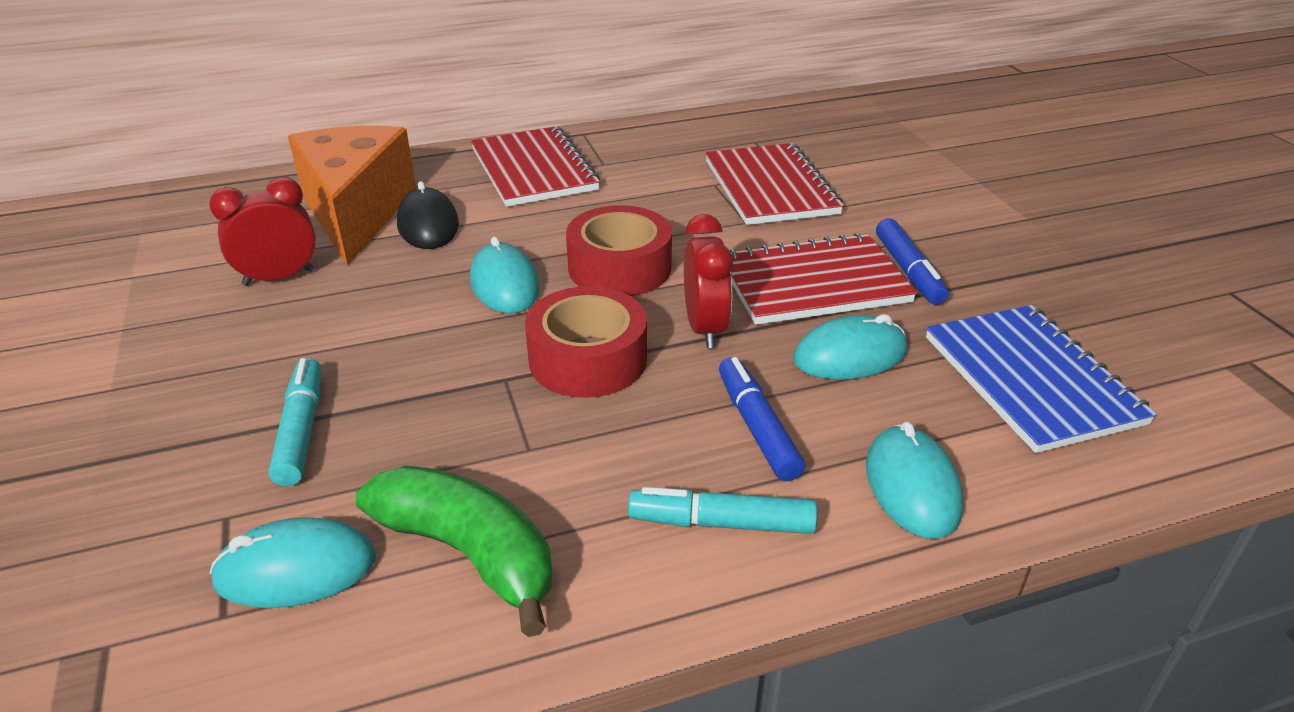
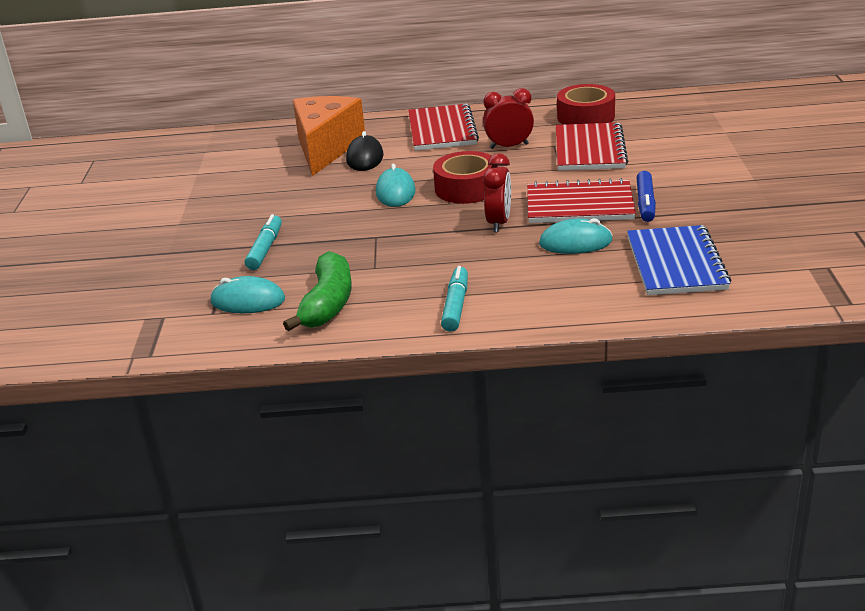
camera: 20 degrees right, 5 degrees down
red clock [209,177,316,286] -> red clock moved to [483,88,534,149]
green banana [356,466,552,637] -> green banana turned 45 degrees clockwise [283,251,352,331]
red tape [525,286,647,398] -> red tape moved to [557,84,615,125]
turquoise marker [628,487,817,534] -> turquoise marker turned 75 degrees clockwise [441,266,468,332]
blue marker [719,357,805,481] -> none
turquoise mouse [866,422,963,539] -> none

